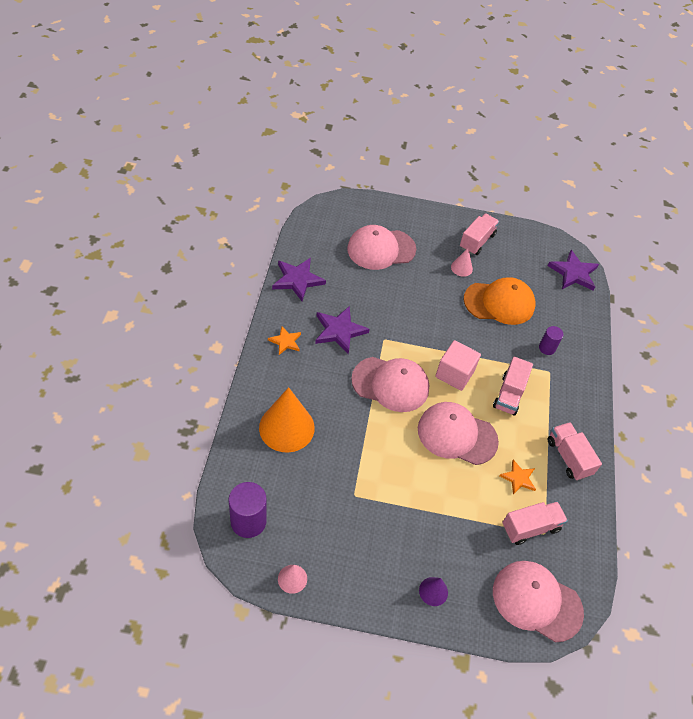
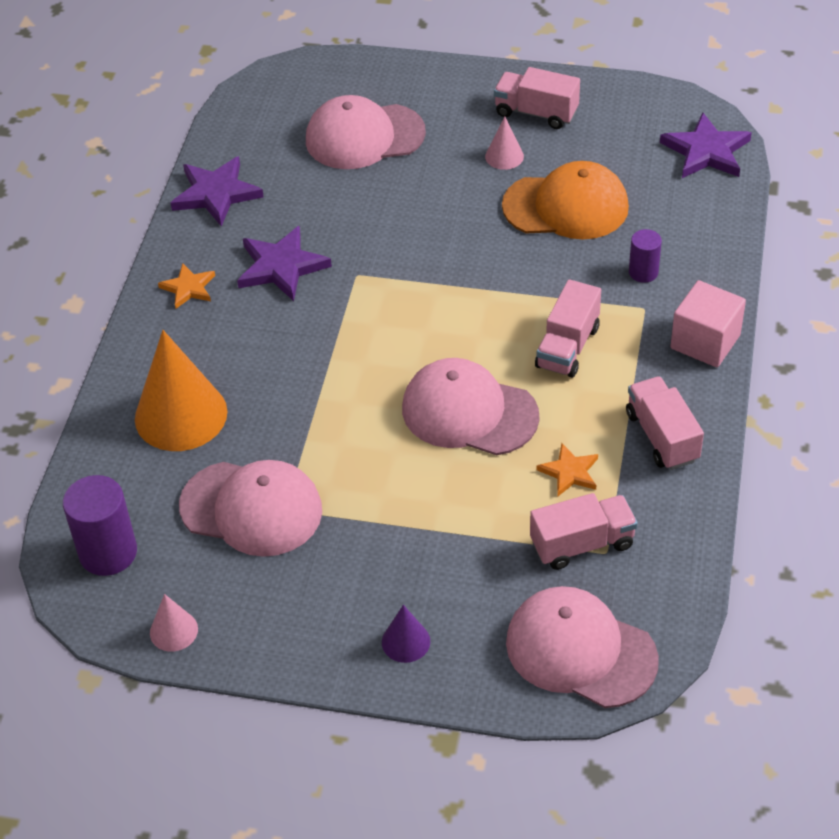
camera: 10 degrees right, 5 degrees down
pink cap [351,357,429,412] -> pink cap moved to [179,460,322,557]
pink cube [435,340,481,391] -> pink cube moved to [670,280,746,367]
pink truck [460,213,499,255] -> pink truck turned 105 degrees counterclockwise [494,67,580,129]

